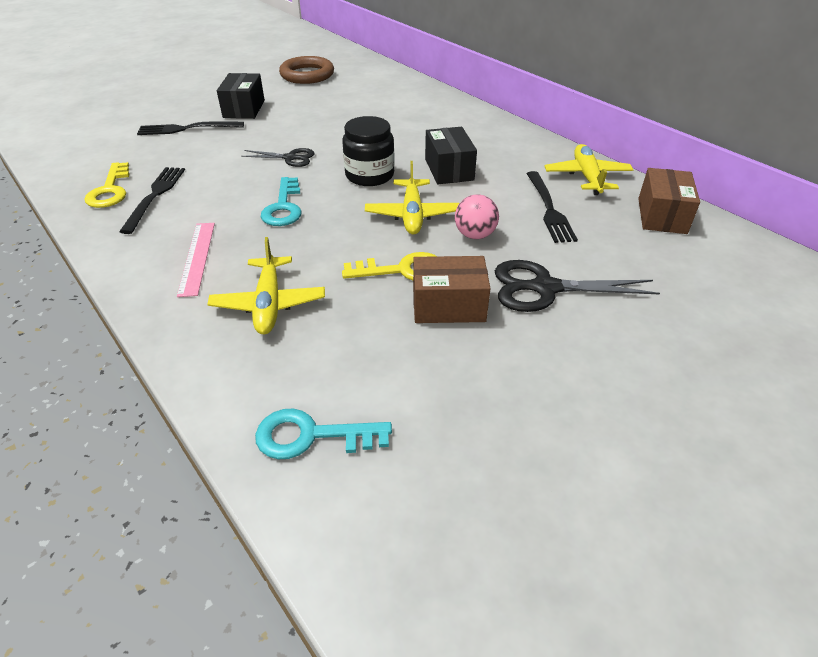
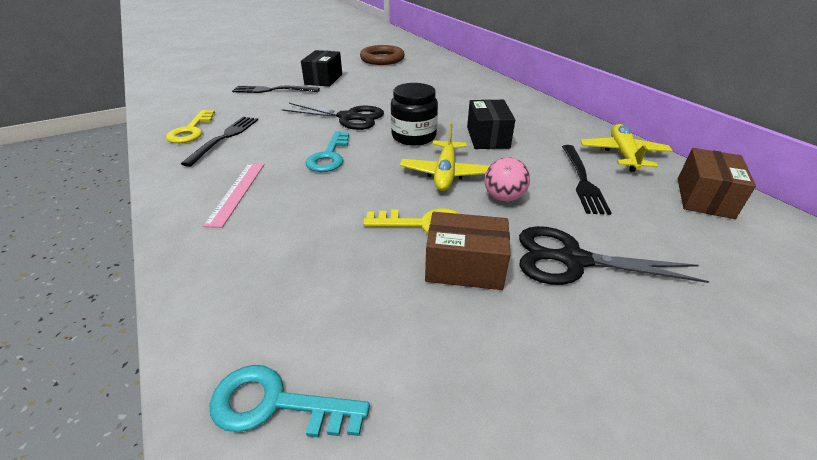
camera: 10 degrees right, 5 degrees down
yellow plane [207,237,325,334] -> none
black scissors [241,148,315,167] -> black scissors [282,103,384,130], size x1.65

